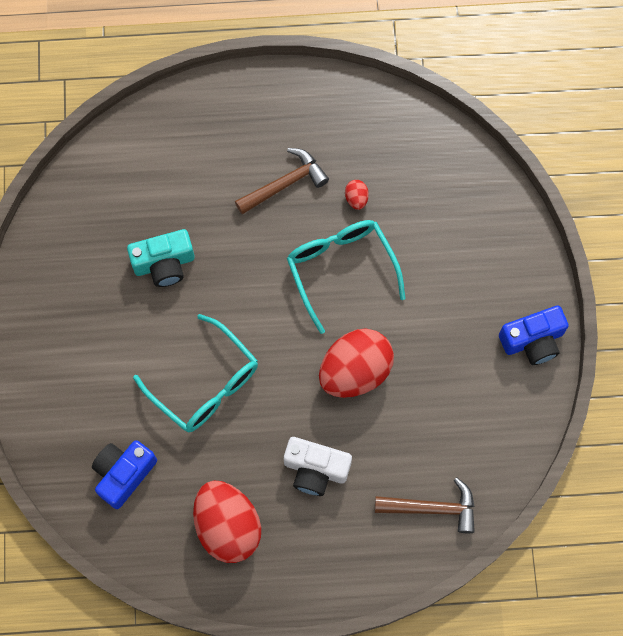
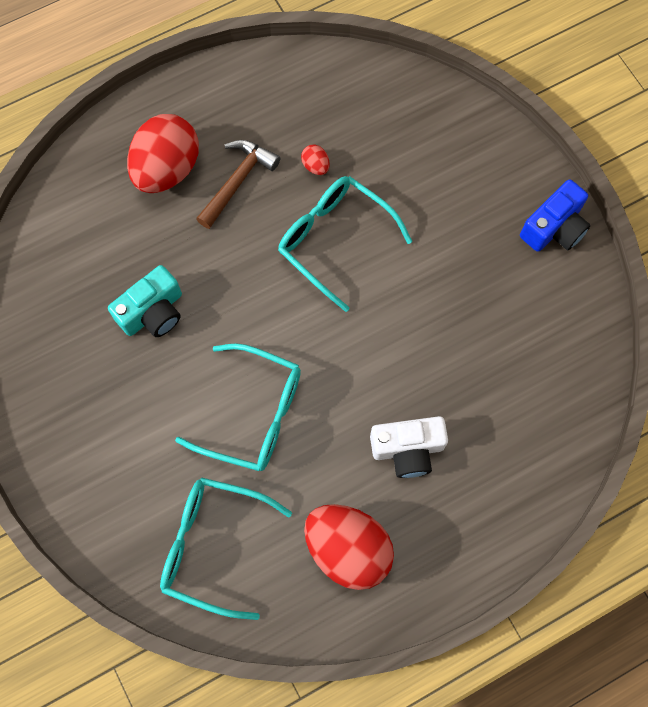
camera: 25 degrees left, 0 degrees up
blue camera [92,440,157,509] -> turquoise glasses [160,477,292,620]
red egg [319,328,394,398] -> red egg moved to [127,114,199,193]
brown hammer [375,478,475,533] -> none

